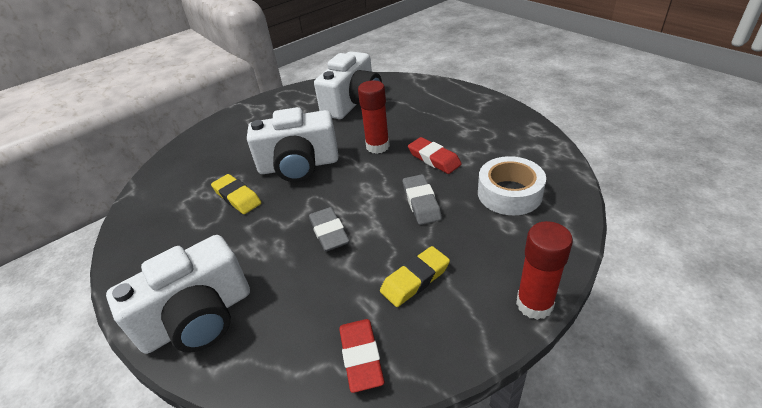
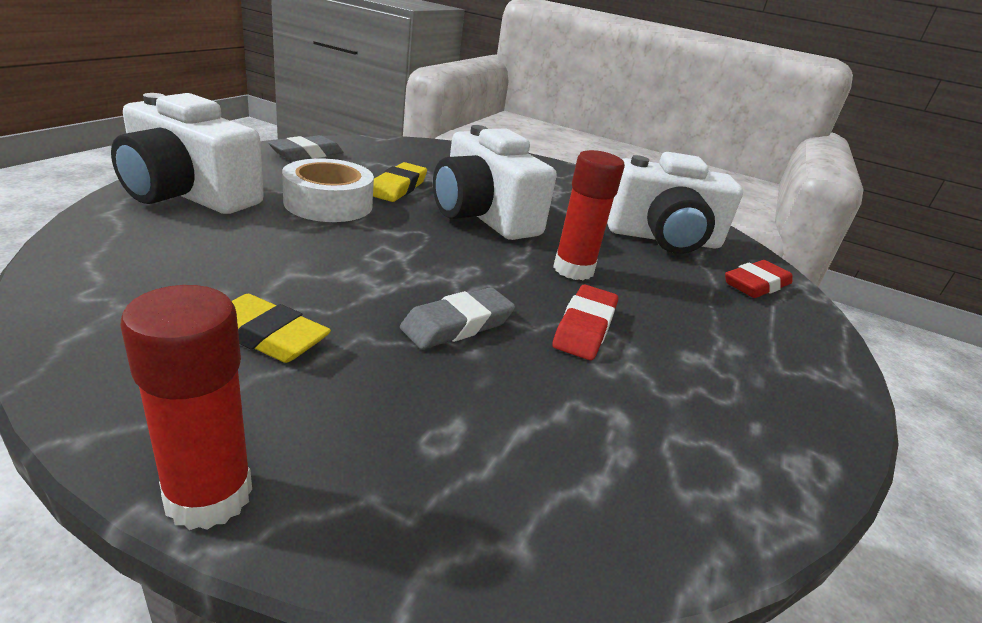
camera: 55 degrees right, 10 degrees down
grey eraser [309,207,350,252] -> grey eraser moved to [268,135,343,161]
red eraser [339,319,384,393] -> red eraser moved to [725,260,793,298]
white tape [478,156,546,215] -> white tape moved to [282,158,374,222]

